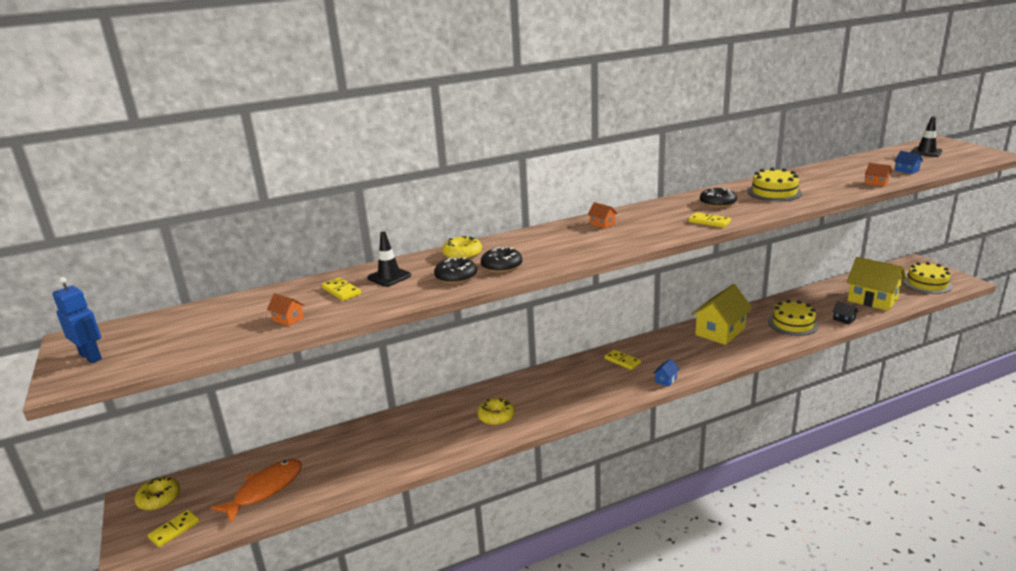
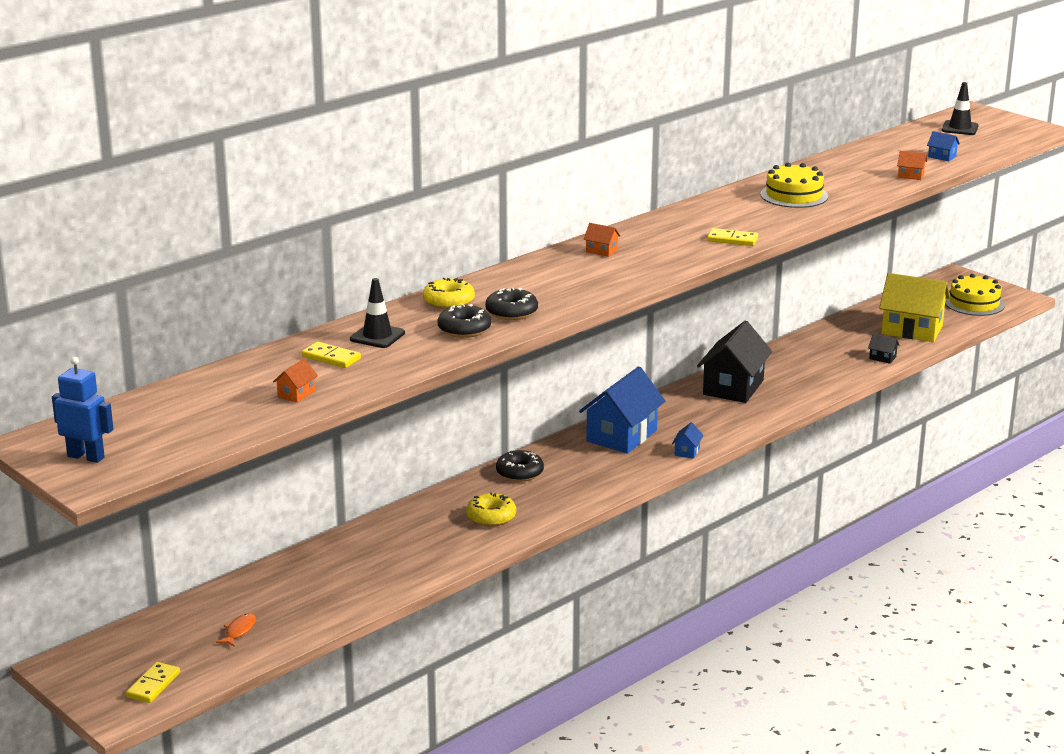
camera: 20 degrees left, 0 degrees up
yellow donut [135,477,180,511] -> none
orange fish [210,459,302,523] -> orange fish [216,613,256,647], size x0.46
orange house [267,293,304,326] -> orange house turned 75 degrees counterclockwise [273,359,318,403]
yellow domino [605,349,641,370] -> blue house [579,366,665,454]
yellow house [691,284,753,345] -> black house [697,321,772,403]
black donut [700,188,737,208] -> black donut moved to [496,450,544,482]
yellow cake [768,300,819,336] -> none

